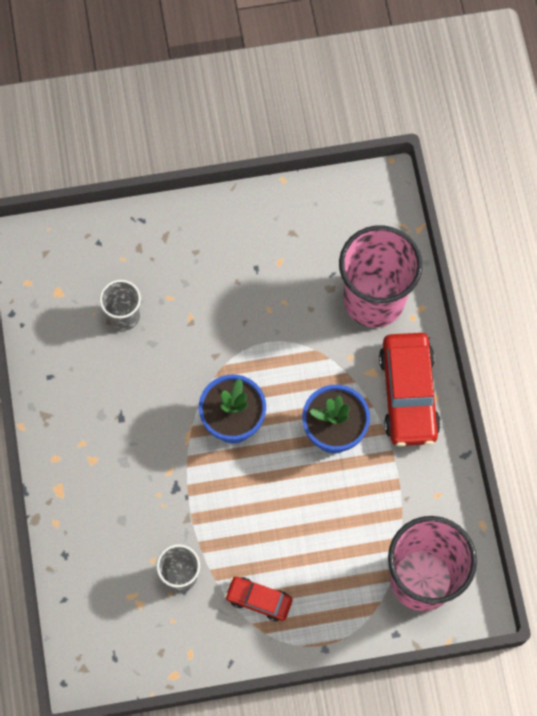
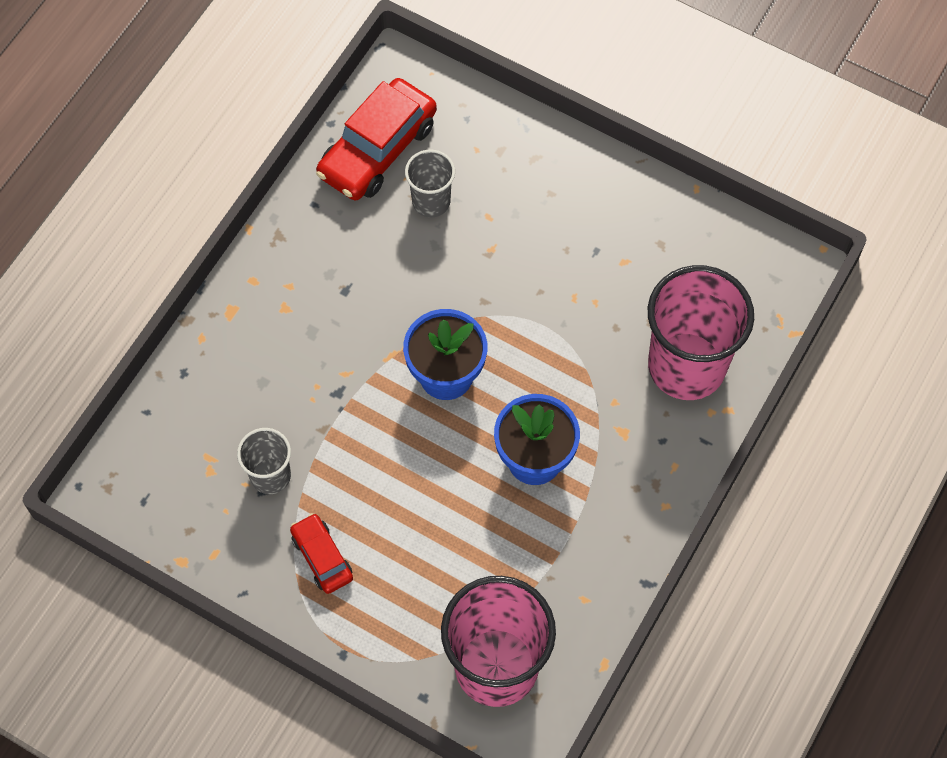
camera: 40 degrees right, 5 degrees down
red car [379,333,441,446] -> red car moved to [316,78,437,201]

